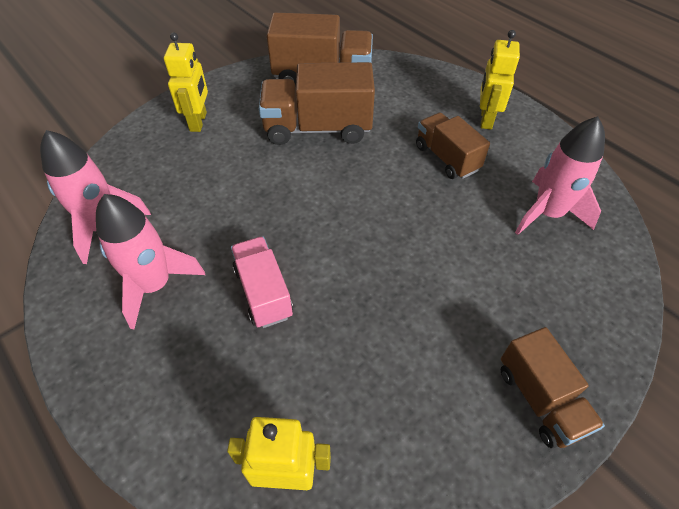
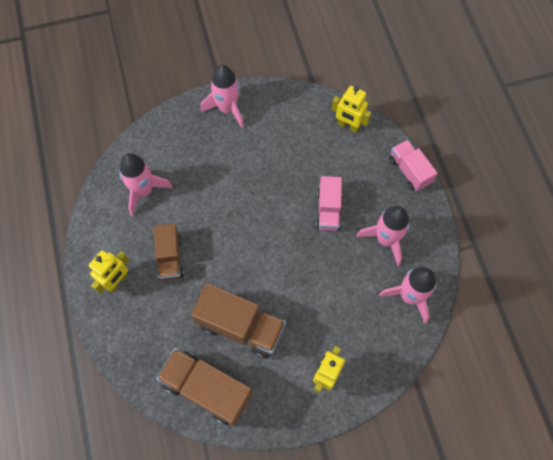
camera: 155 degrees left, 15 degrees up
brown truck [501,327,605,448] -> pink rocket [201,65,244,129]
none -> pink truck [389,140,438,191]

